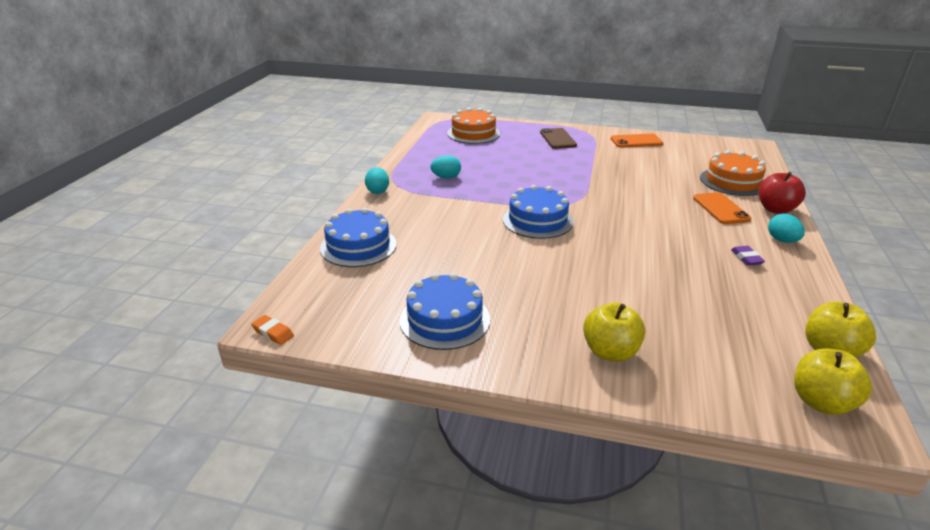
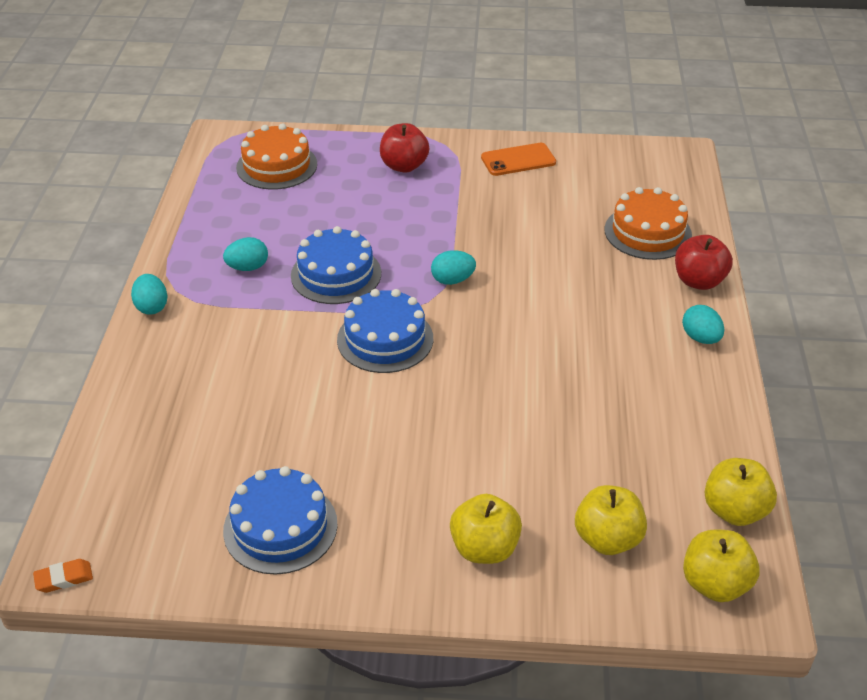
camera: 10 degrees left, 10 degrees up
orange eraser [251,315,294,345] -> orange eraser turned 45 degrees counterclockwise [33,559,93,593]
blue cake [320,208,397,267] -> blue cake moved to [291,226,381,304]
brown phone [540,128,577,149] -> red apple [380,123,429,173]
orange phone [693,192,751,224] -> none
purple eraser [731,246,765,266] -> none
none -> turquoise egg [431,250,476,285]
none -> yellow apple [575,485,647,555]

